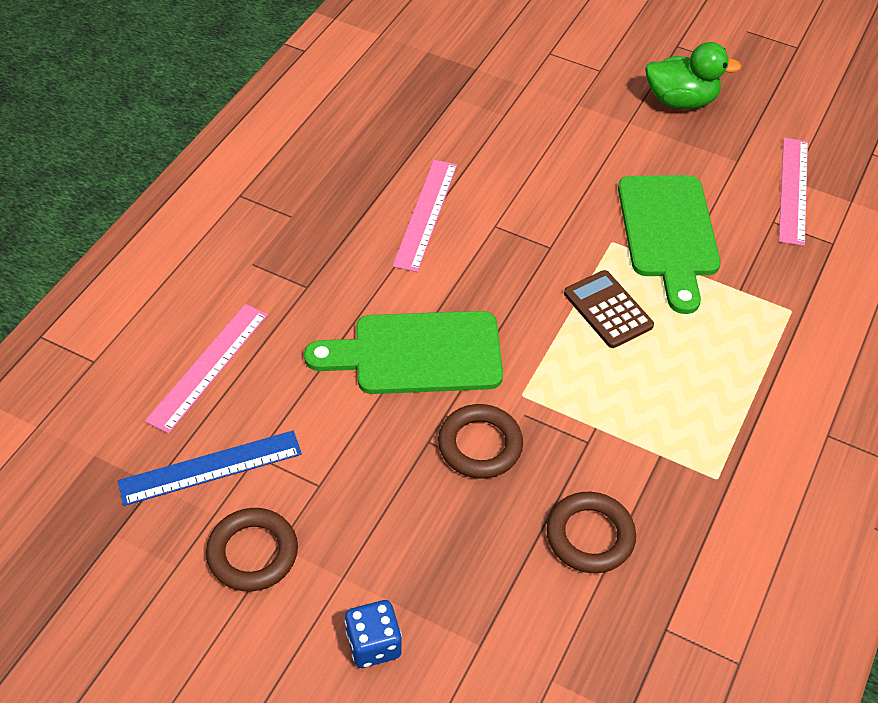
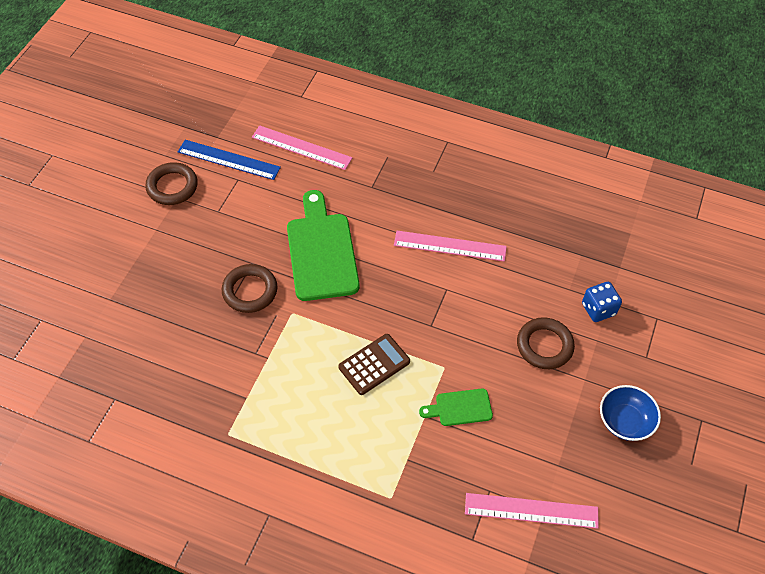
camera: 85 degrees right, 5 degrees up
blue ruler [118,431,302,506] -> blue ruler turned 45 degrees counterclockwise [178,140,281,180]
blue dice [345,600,402,668] -> blue dice moved to [582,282,622,322]
brown ring [546,492,636,573] -> brown ring moved to [517,317,575,369]
green cutting board [618,175,721,314] -> green cutting board [419,389,493,426], size x0.50
green duck [645,42,742,109] -> blue bowl [600,385,661,441]

